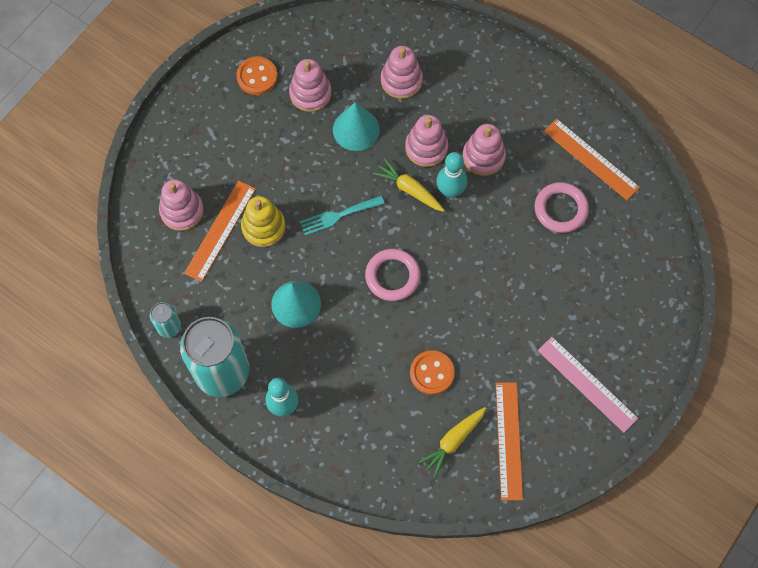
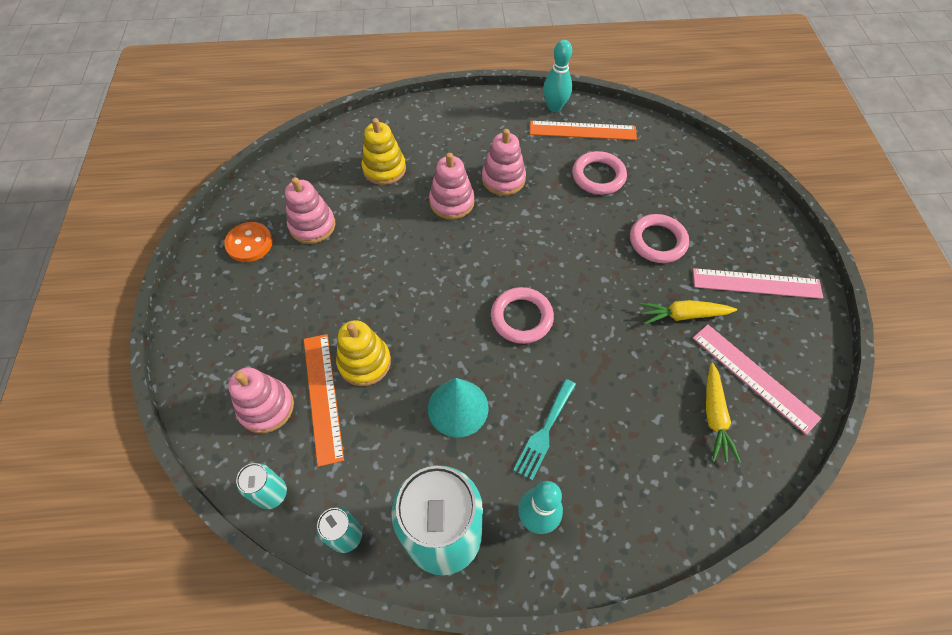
camera: 40 degrees left, 10 degrees down
turquoise fork [300,196,385,236] -> turquoise fork moved to [513,379,576,480]
turquoise cone [333,102,380,151] -> none
yellow carrot [373,159,445,212] -> yellow carrot moved to [640,300,737,324]
pink stacking toy [381,46,423,99] -> yellow stacking toy [361,118,406,185]
orange button [410,350,455,395] -> none
turquoise bowling pin [436,152,467,198] -> turquoise bowling pin moved to [543,40,572,112]
orange ruler [496,382,523,501] -> pink ruler [693,324,821,435]
none -> turquoise can [236,463,287,509]
none -> pink ring [630,214,689,263]

